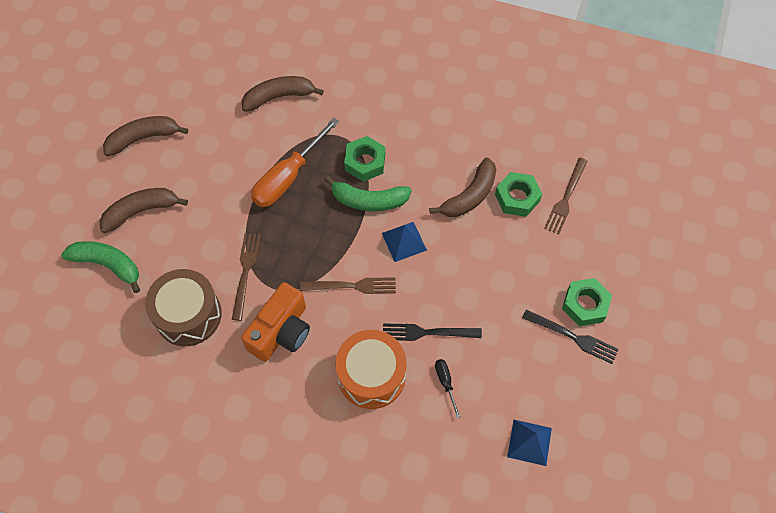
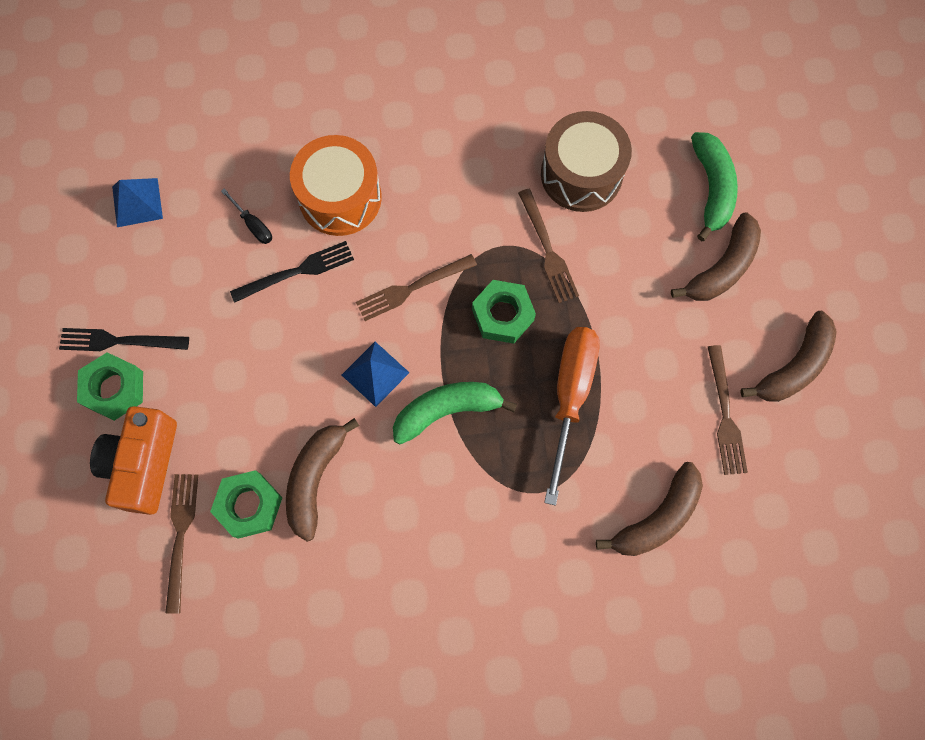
camera: 155 degrees right, 10 degrees up
green banana [61,241,140,293] -> green banana turned 90 degrees counterclockwise [691,132,738,241]
orange camera [241,282,310,362] -> orange camera moved to [90,406,177,515]
green nut [344,136,385,181] -> green nut moved to [472,280,536,344]
none -> brown fork [708,345,748,475]

